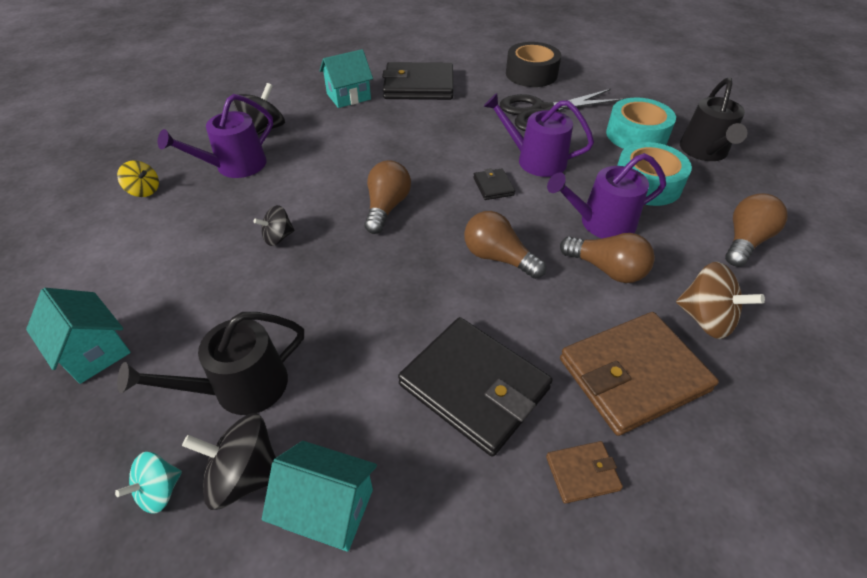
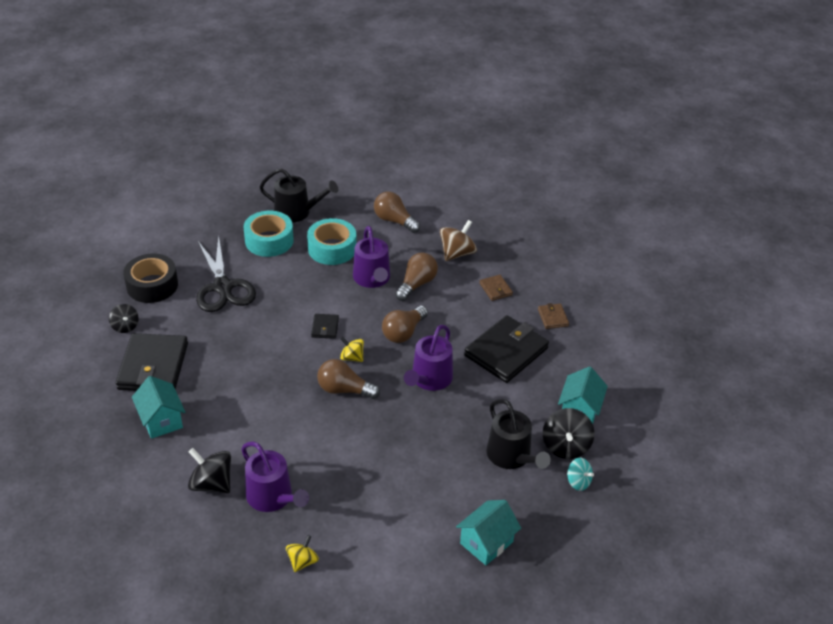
camera: 90 degrees left, 5 degrees down
black spinning top [253,205,295,246] -> black spinning top moved to [109,304,139,333]
black wallet [473,168,515,200] -> black wallet turned 75 degrees counterclockwise [311,314,339,339]
purple watering can [483,93,594,177] -> purple watering can moved to [404,325,453,391]
brown wallet [560,312,719,436] -> brown wallet [479,275,513,301], size x0.45
none -> yellow spinning top [340,337,364,362]

